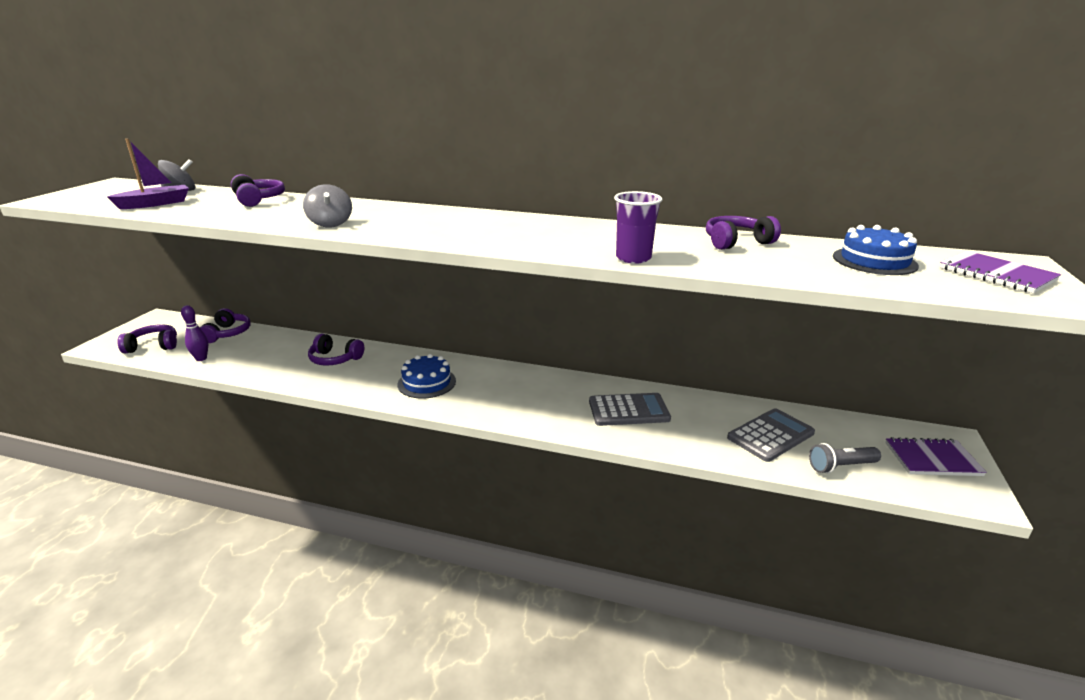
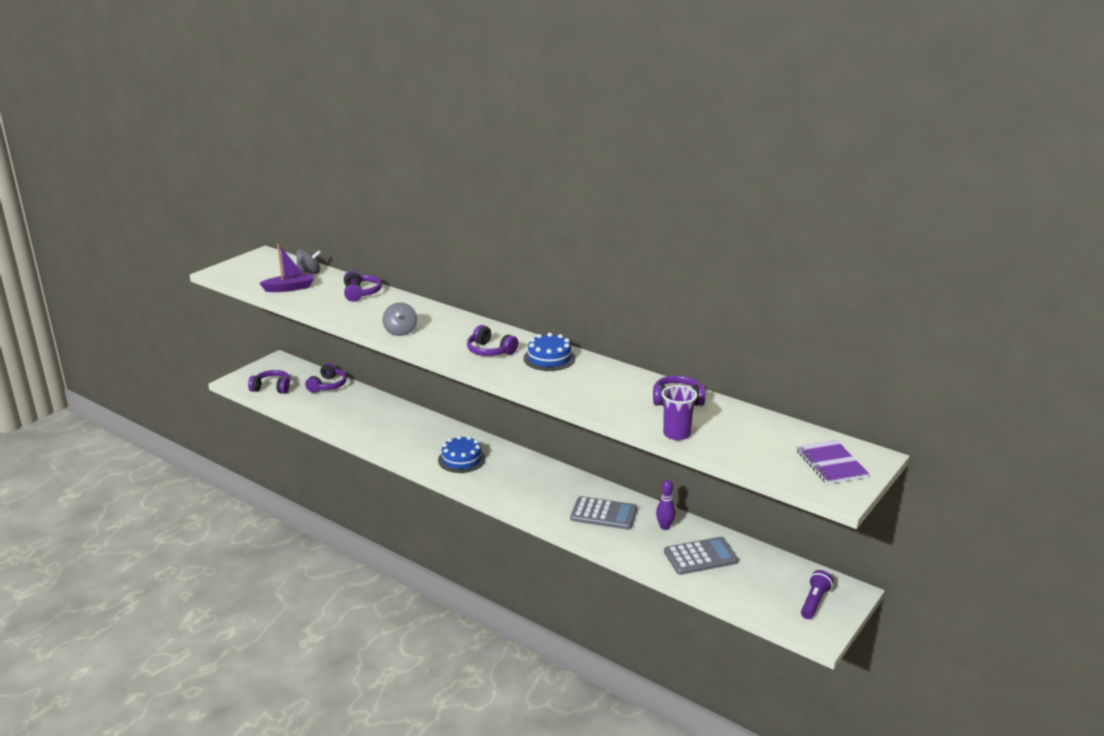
camera: 20 degrees right, 0 degrees up
purple bowling pin [181,305,208,361] -> purple bowling pin moved to [656,480,676,530]
purple headphones [308,334,364,366] -> purple headphones moved to [467,325,518,356]
purple cup [614,191,663,264] -> purple cup moved to [661,385,697,441]
grey flashlight [809,443,881,474] -> none
blue cake [833,225,919,275] -> blue cake moved to [523,333,576,371]
purple notebook [885,437,987,476] -> purple flashlight [801,570,834,619]

